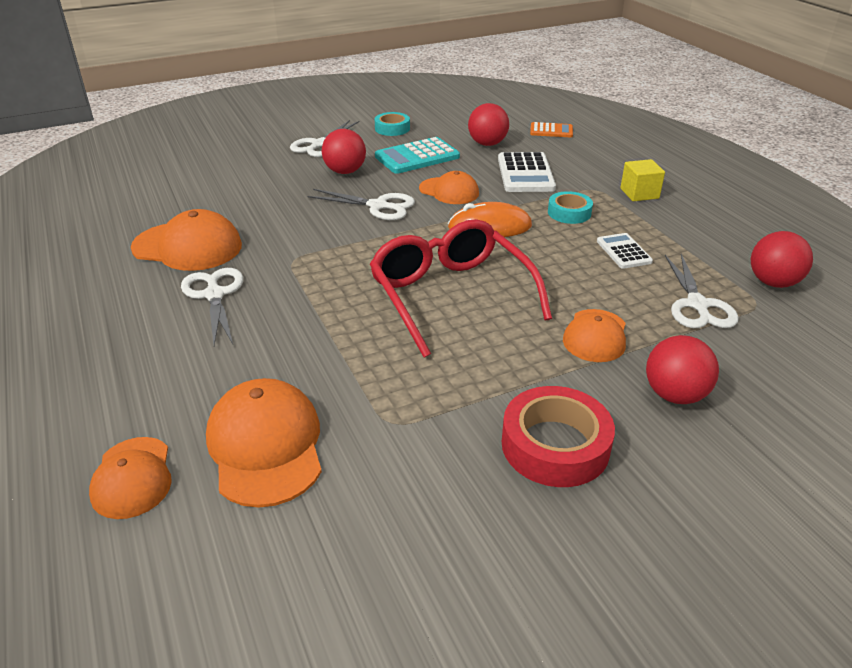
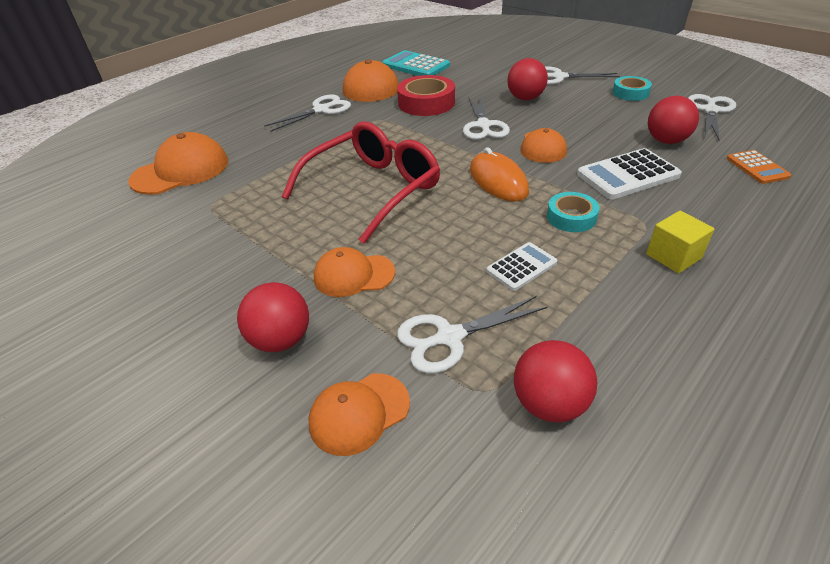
camera: 70 degrees right, 5 degrees up
orange cap [89,437,172,519] -> orange cap moved to [308,373,410,456]
turquoise calculator [375,137,460,174] -> turquoise calculator moved to [382,50,450,76]
red tape [502,386,615,487] -> red tape moved to [397,75,455,116]
none -> white scissors [688,94,736,140]

